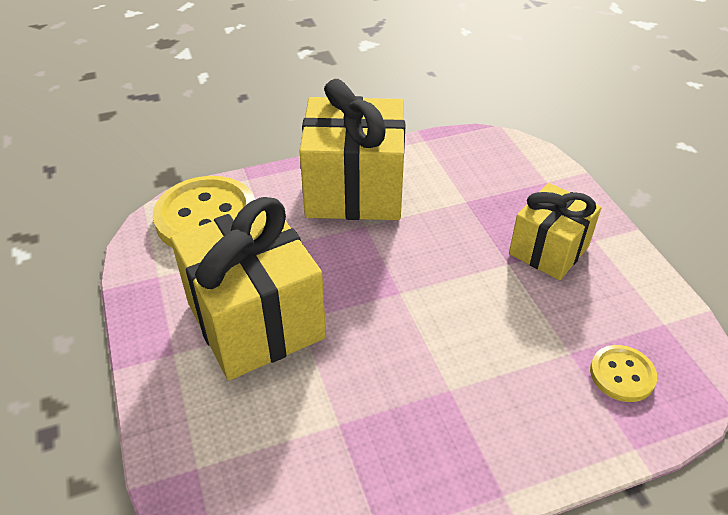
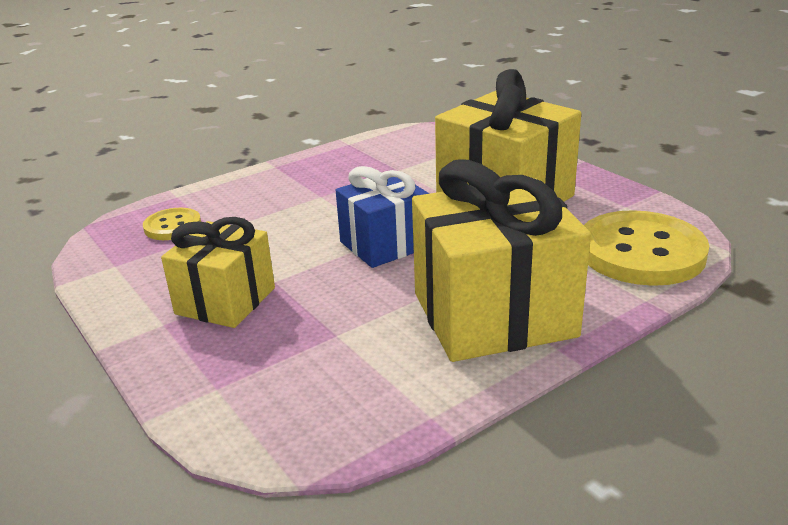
camera: 165 degrees right, 15 degrees down
none -> blue gift [336,166,429,268]

